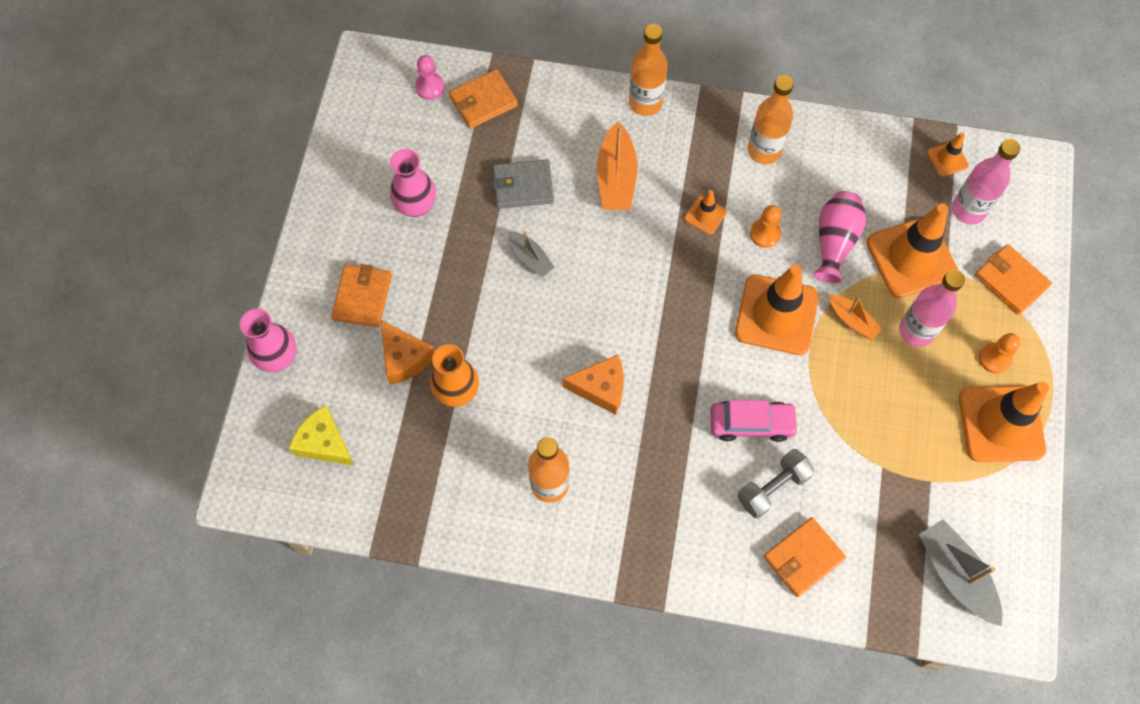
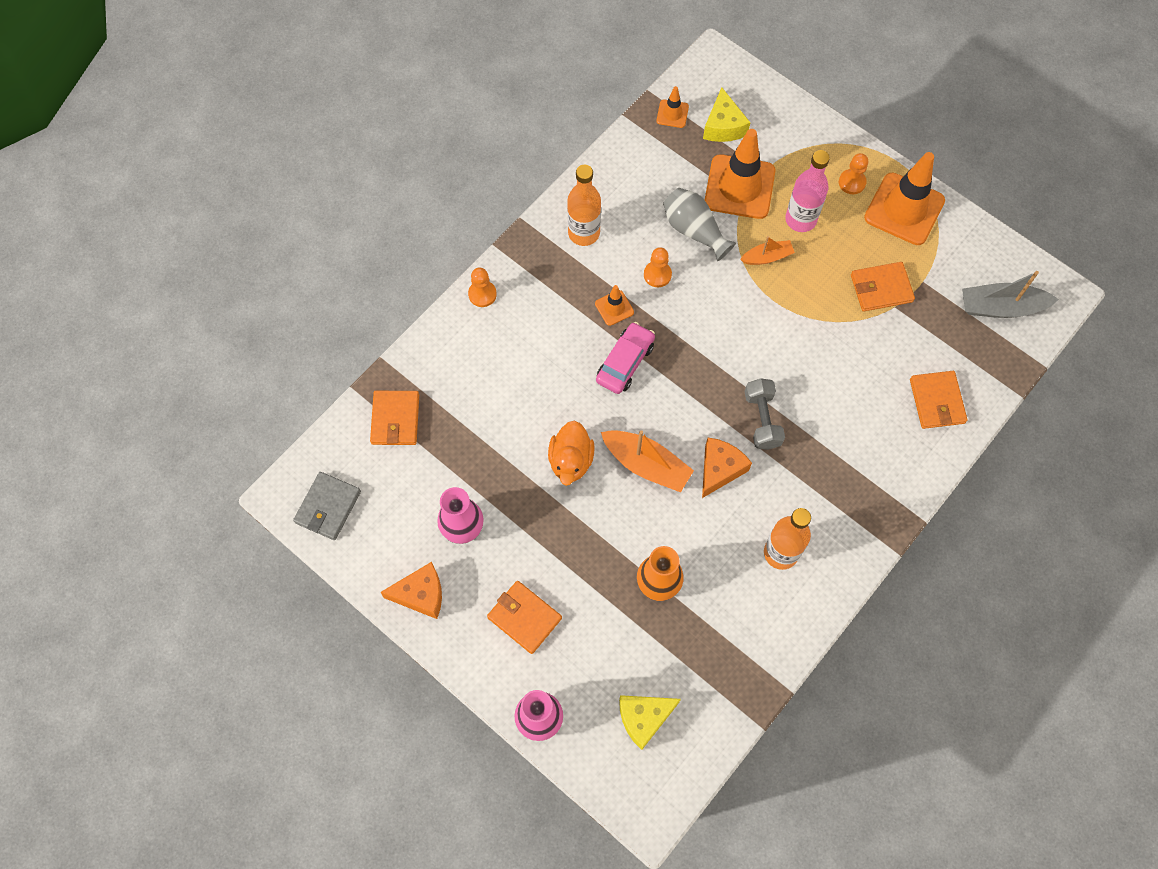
camera: 60 degrees left, 0 degrees up
orange cheese [381,320,435,385] -> orange cheese moved to [380,562,442,619]
pink pawn [415,55,445,100] -> none
grey wallet [492,159,554,209] -> grey wallet moved to [293,472,361,540]
grey boat [509,231,555,277] -> orange duck [548,420,595,486]
orange boat [597,122,638,210] -> orange boat moved to [601,430,694,492]
orange bottle [629,24,668,116] -> orange pawn [468,267,497,307]
pink car [710,400,799,442] -> pink car moved to [596,322,655,394]
orange traffic cone [735,265,819,355] -> none
grey dumbbell [737,449,815,518] -> grey dumbbell moved to [744,378,785,450]
pink vase [813,191,866,283] -> grey vase [663,188,736,261]
pink bottle [952,139,1020,224] -> yellow cheese [703,87,751,142]
orange wallet [975,244,1052,315] -> orange wallet moved to [851,262,915,312]

